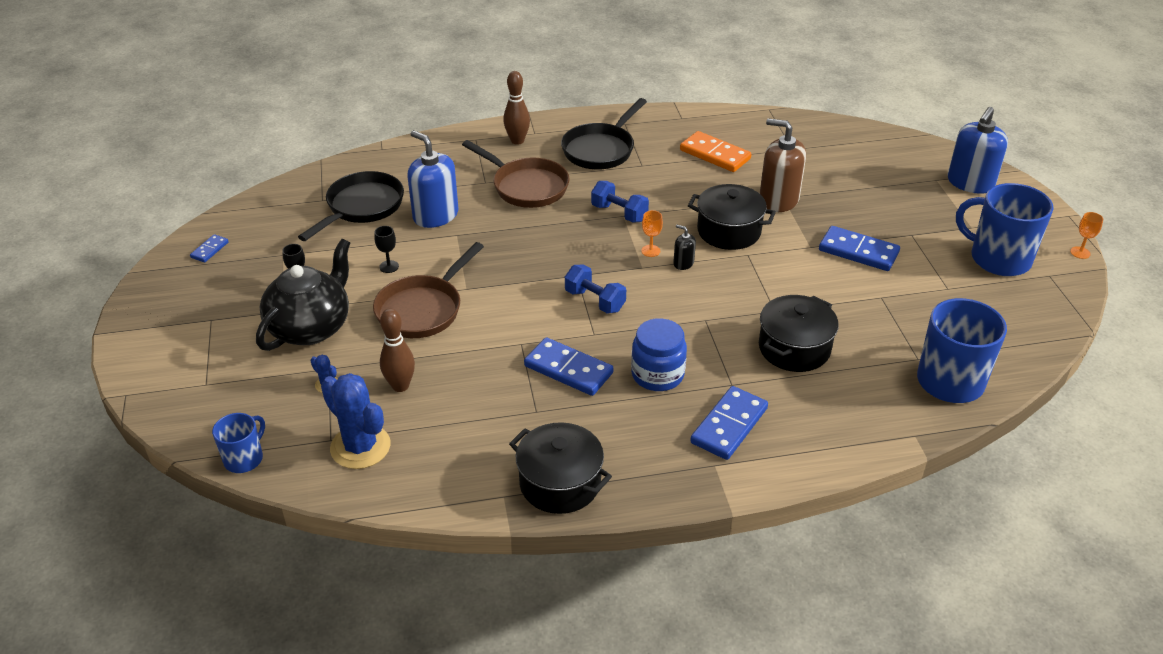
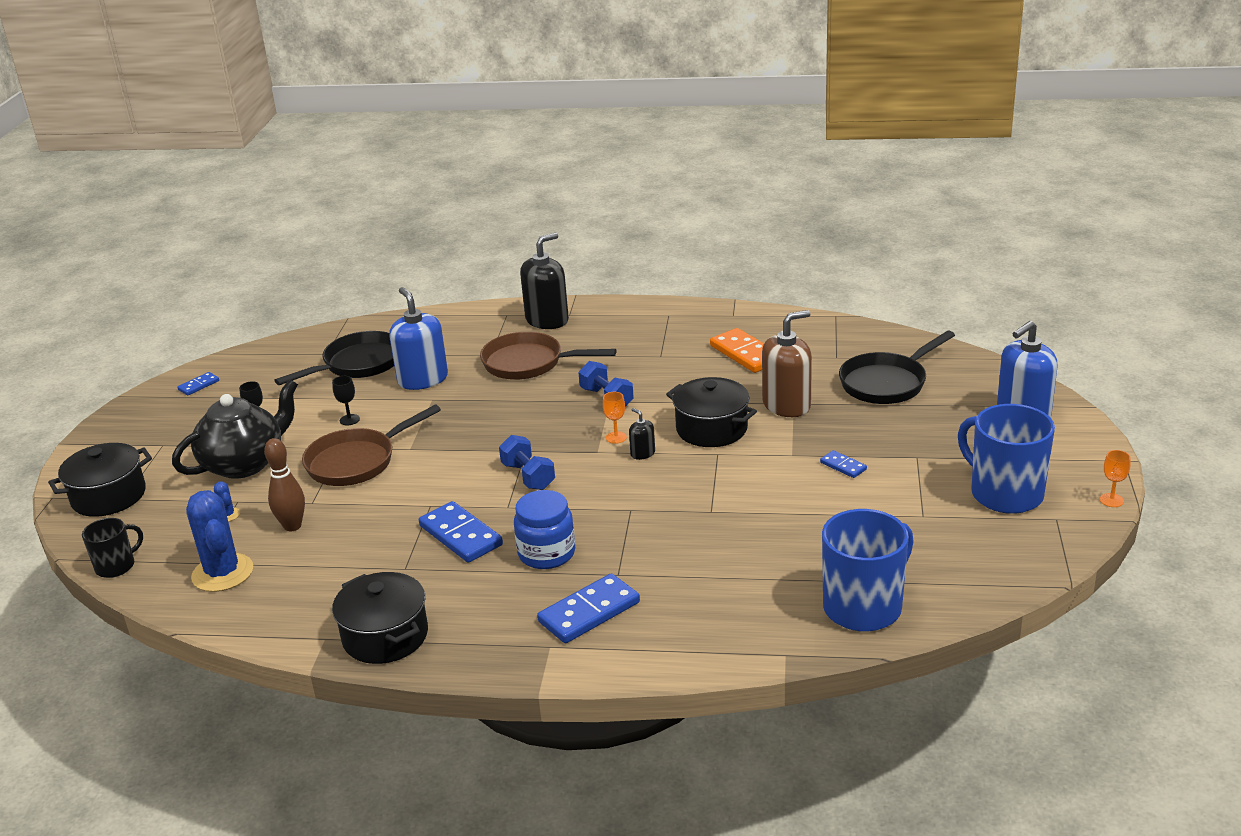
camera: 20 degrees right, 10 degrees down
blue mug [212,413,265,473] -> black mug [82,518,143,578]
brown pan [462,140,570,208] -> brown pan turned 135 degrees clockwise [480,332,616,380]
brown bowling pin [503,71,530,145] -> black soap dispenser [520,233,569,329]
black pan [561,98,647,169] -> black pan moved to [839,331,955,404]
black pot [759,295,839,372] -> black pot moved to [48,443,152,517]
brown soap dispenser [760,118,806,212] -> brown soap dispenser turned 105 degrees clockwise [762,310,812,417]
blue domino [819,226,900,271] -> blue domino [820,450,867,478], size x0.51

